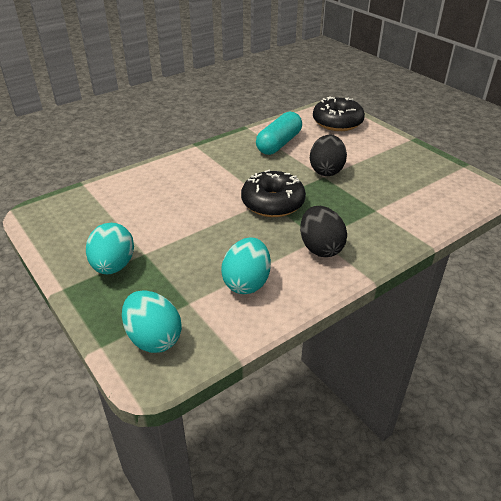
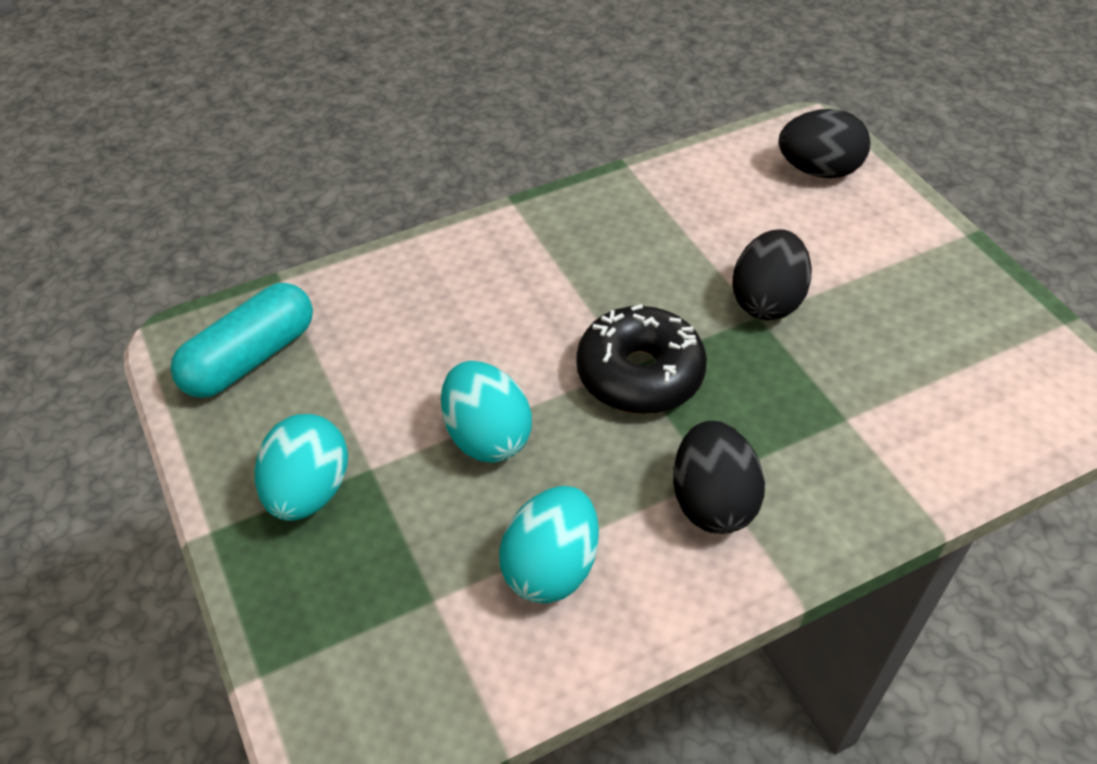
camera: 10 degrees right, 10 degrees up
turquoise egg [122,290,182,353] -> turquoise egg moved to [441,361,532,463]
turquoise capsule [256,112,302,155] -> turquoise capsule moved to [170,283,313,398]
black donut [313,97,365,131] -> black egg [778,109,871,178]

